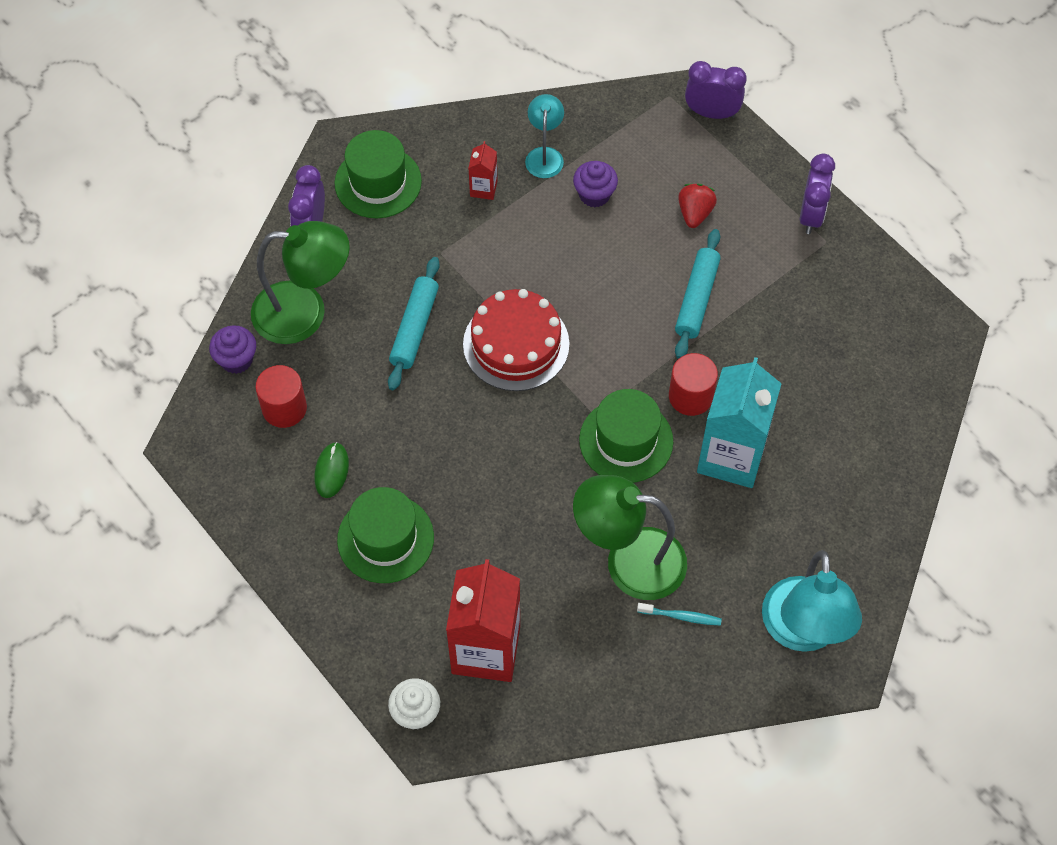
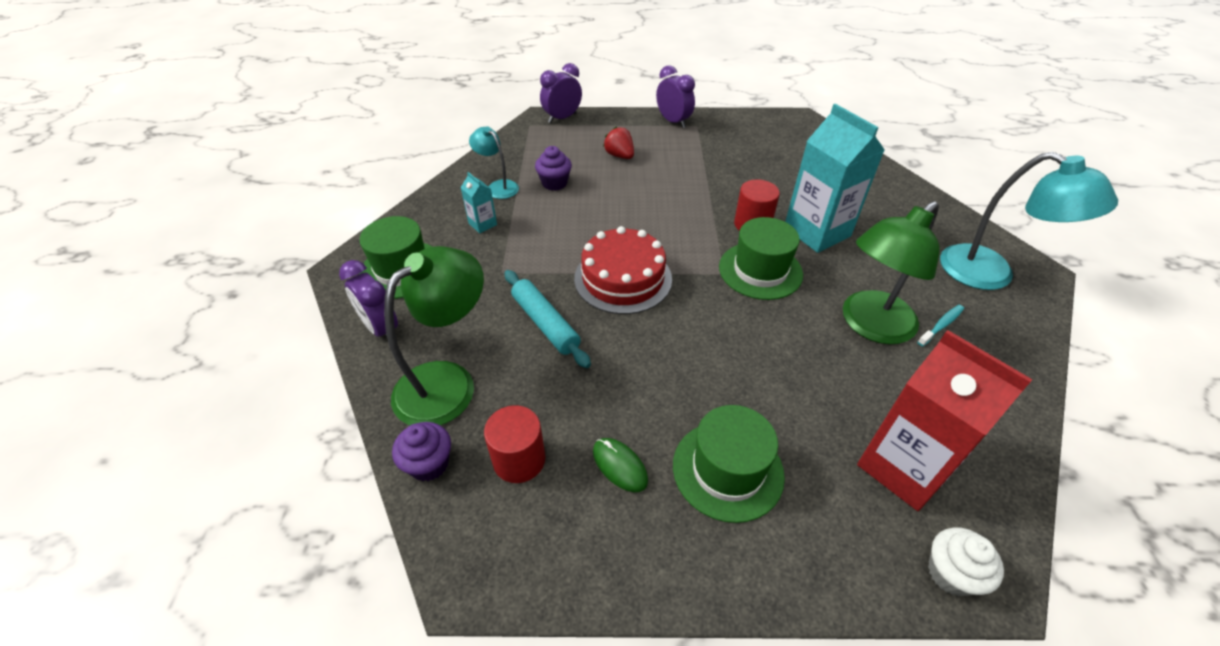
camera: 50 degrees left, 15 degrees down
red carton [469,141,498,200] -> turquoise carton [460,172,497,233]
turquoise rolling pin [675,229,721,359] -> none

